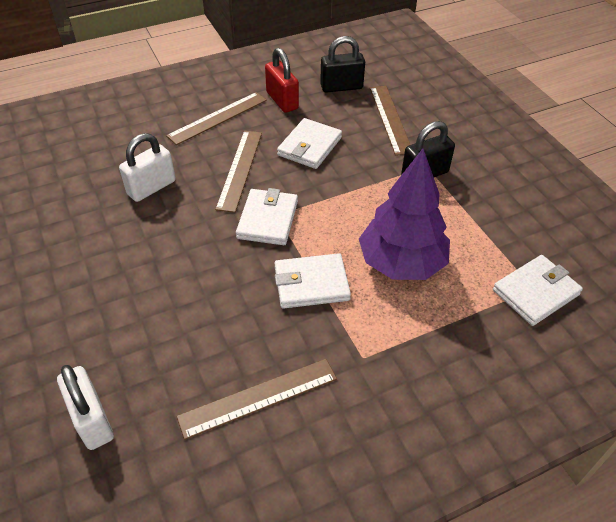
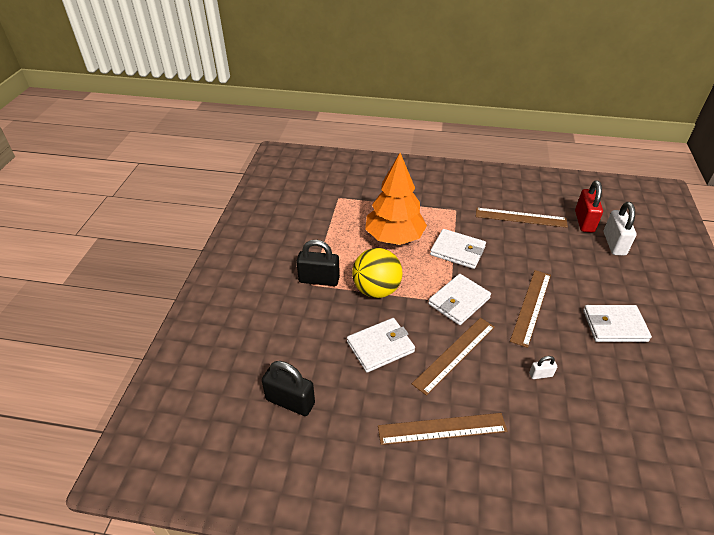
camera: 145 degrees left, 5 degrees down
white padlock [119,133,176,202] -> white padlock [529,356,557,379], size x0.49
red padlock [265,48,299,113] -> red padlock moved to [575,180,603,232]
purple tree [359,149,450,280] -> orange tree [365,153,427,245]
brown ruler [370,86,410,156] -> brown ruler moved to [510,270,551,348]
white wallet [493,255,583,326] -> white wallet moved to [583,305,652,342]
none -> yellow ball [352,248,402,298]

